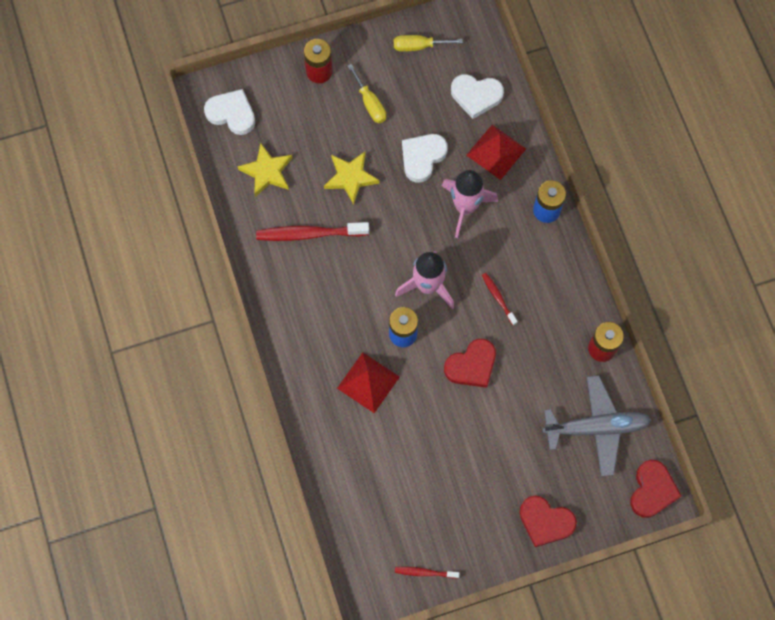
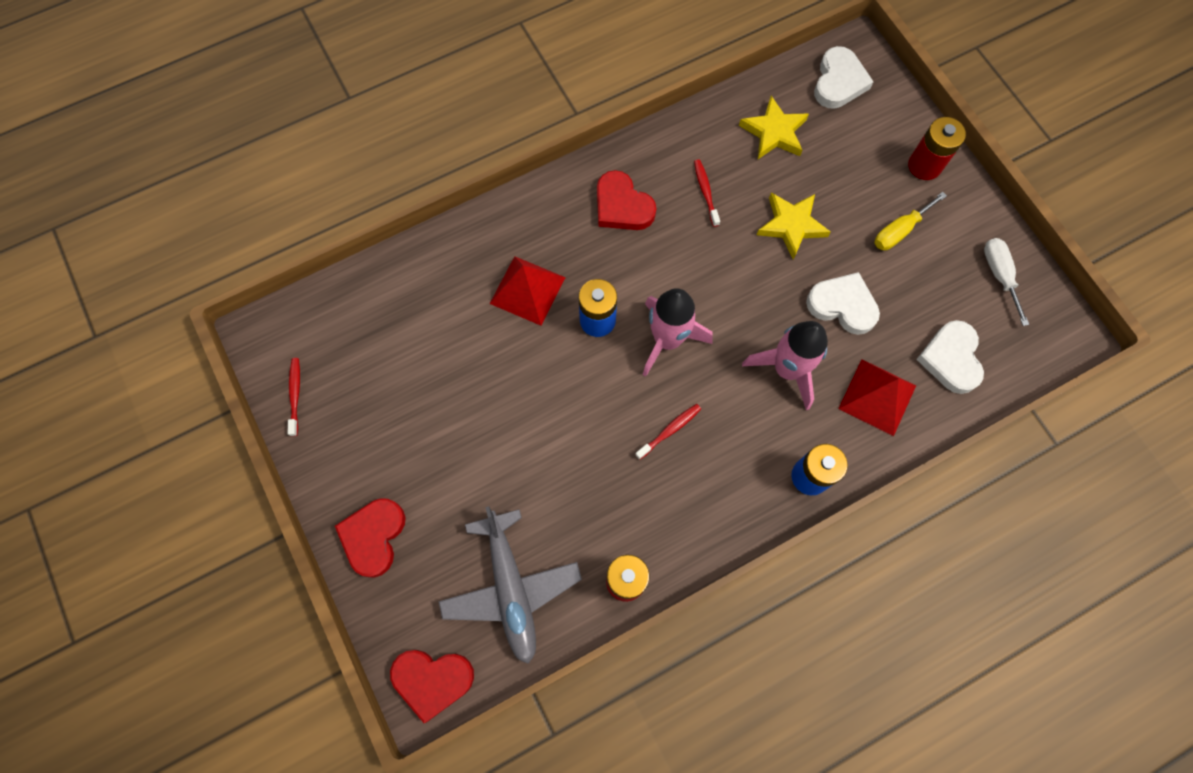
camera: 80 degrees right, 0 degrees up
red toothbrush [256,222,369,241] -> red toothbrush [694,159,720,227], size x0.53
yellow screwdriver [394,35,463,52] -> white screwdriver [984,238,1029,326]
red heart [444,339,496,388] -> red heart moved to [597,170,656,230]

